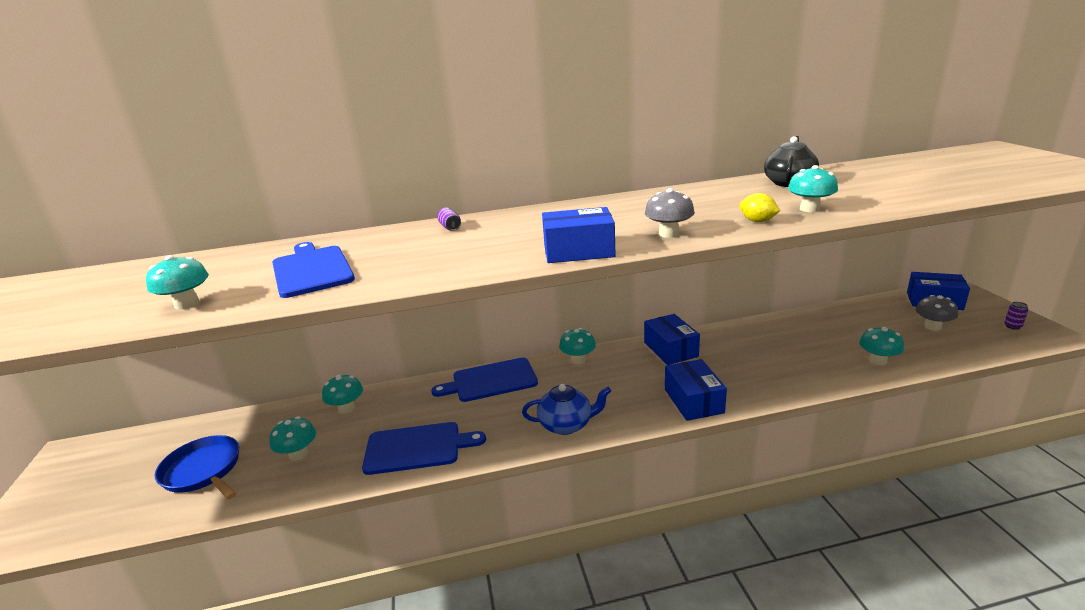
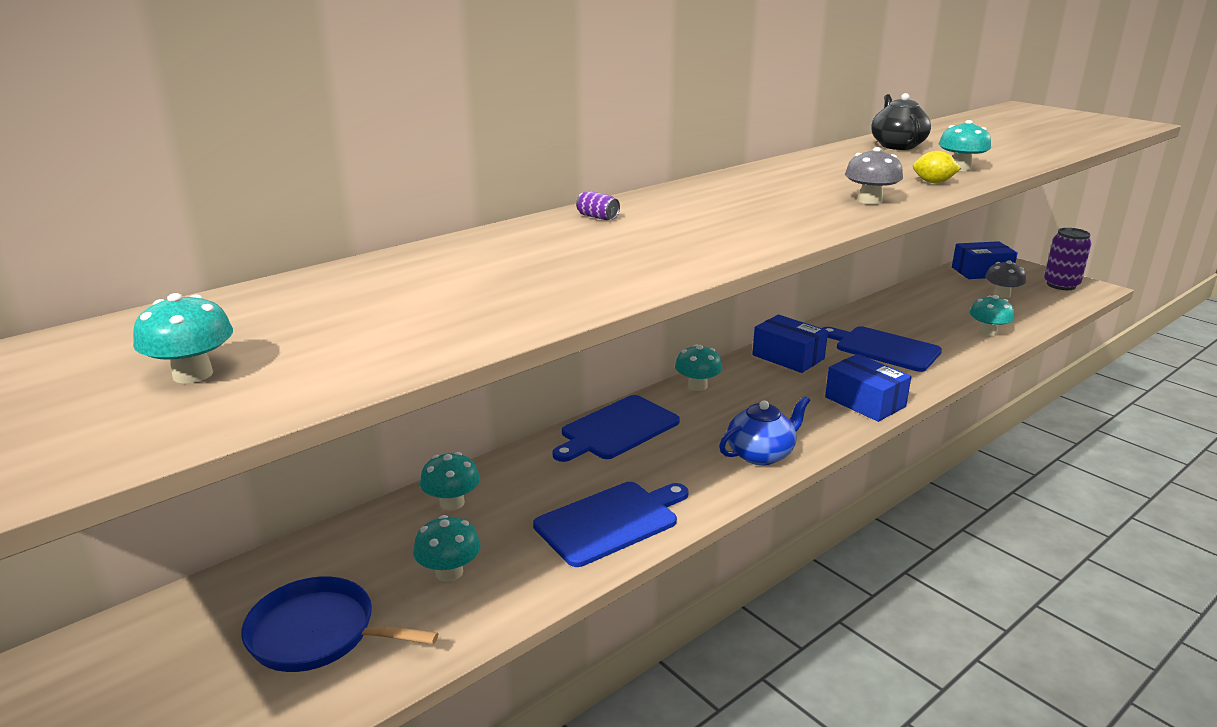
camera: 30 degrees left, 0 degrees up
turquoise mushroom [146,255,209,310] -> turquoise mushroom moved to [133,293,233,384]
blue cutting board [272,242,355,298] -> blue cutting board moved to [822,326,942,372]
blue box [542,207,616,263] -> none
purple can [1004,302,1028,330] -> purple can [1044,228,1091,290], size x2.22

